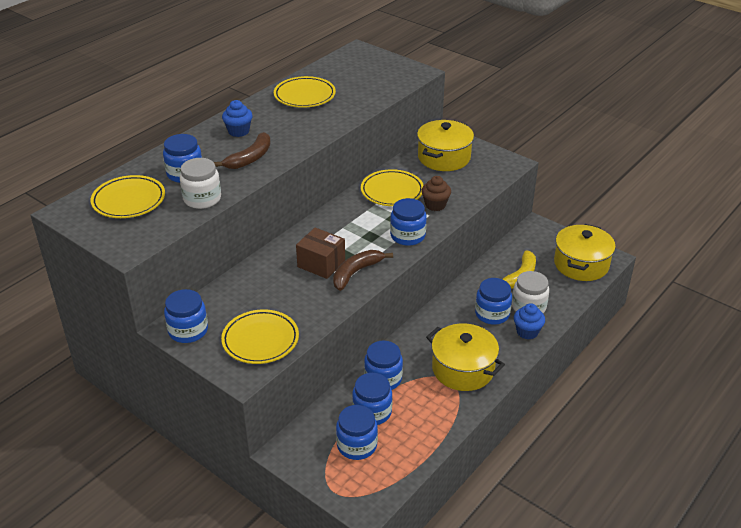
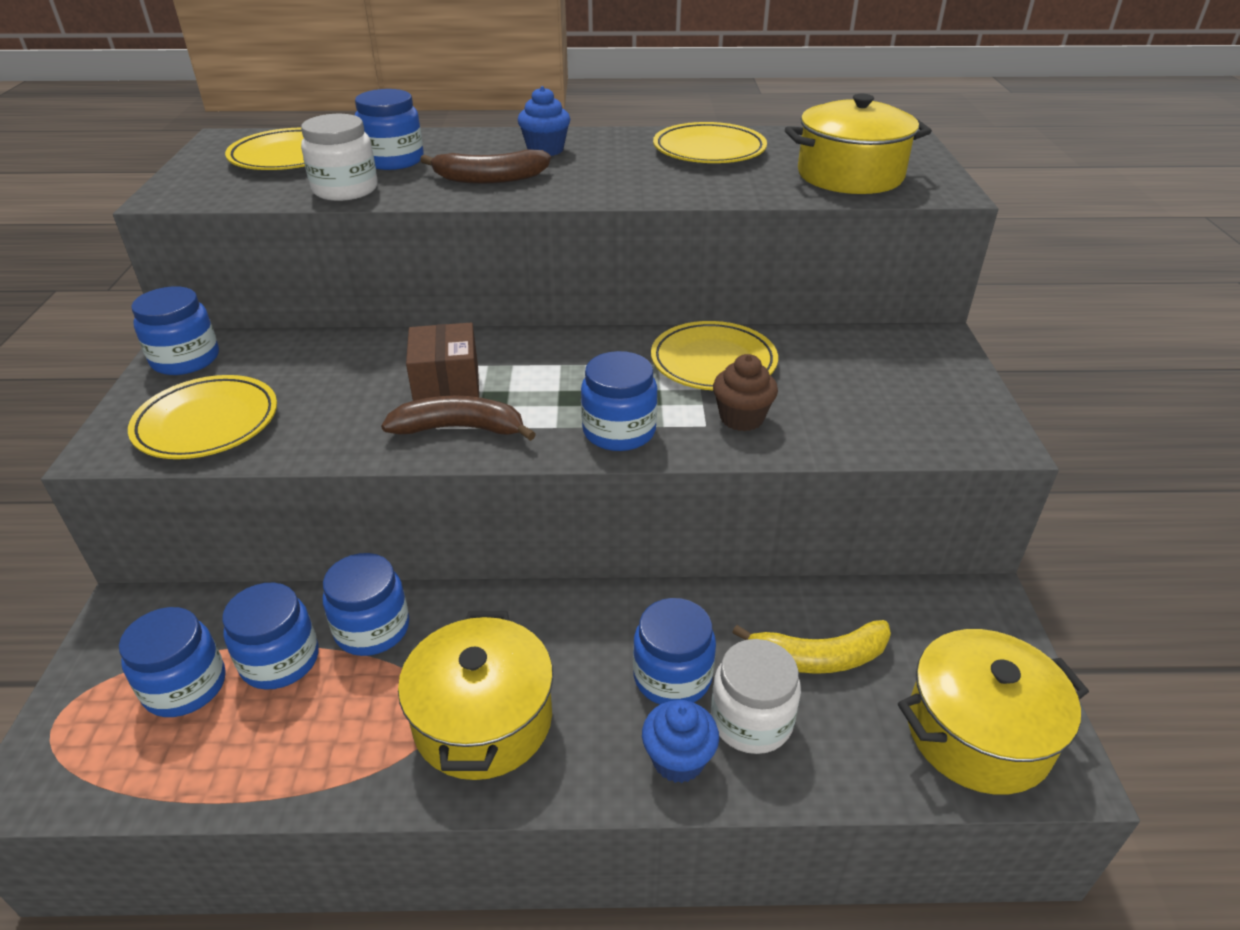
camera: 50 degrees right, 0 degrees up
yellow pot [417,120,474,171] -> yellow pot moved to [785,94,932,194]

